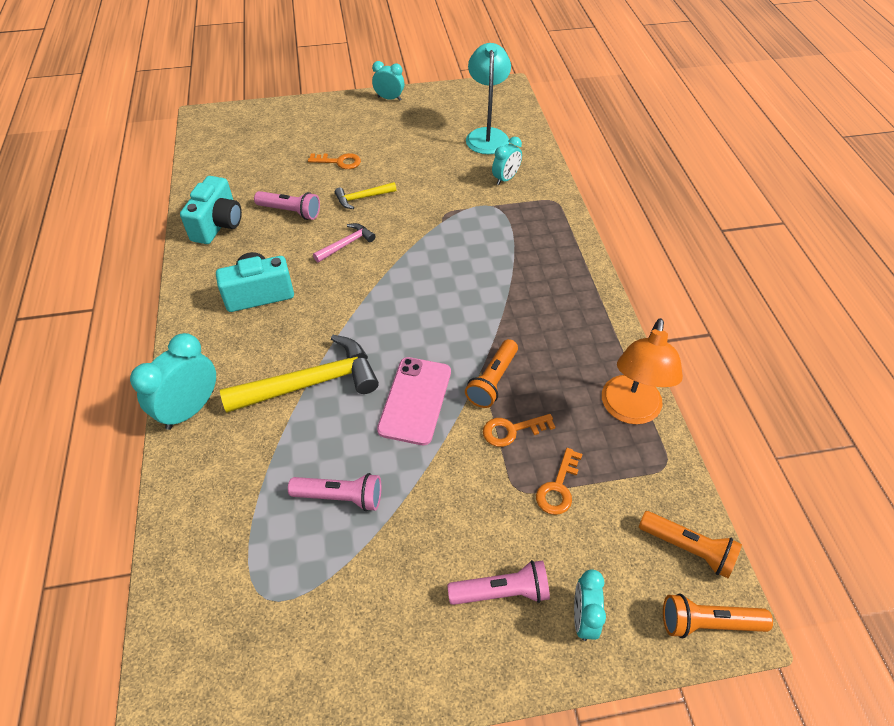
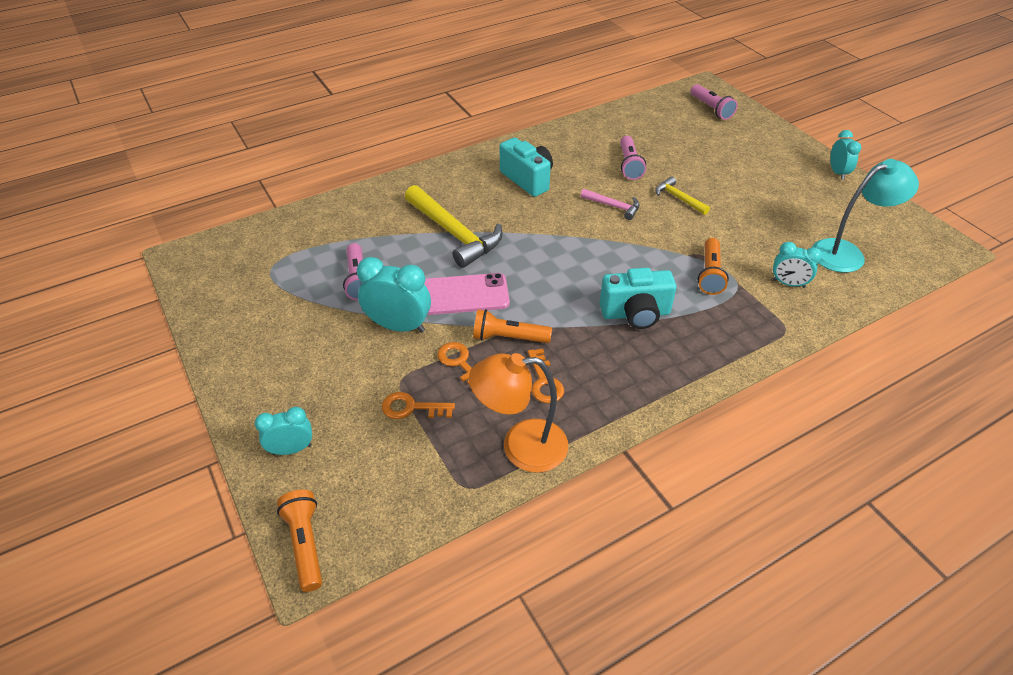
camera: 70 degrees right, 5 degrees down
turquoise clock [130,333,216,430] -> turquoise clock moved to [357,257,431,333]
turquoise camera [180,176,242,244] -> turquoise camera moved to [600,268,676,329]
orange key [308,153,361,169] -> orange key moved to [528,348,564,403]
pink flashlight [447,560,550,605] -> pink flashlight moved to [691,84,738,120]
orange flashlight [639,511,742,578] -> orange flashlight moved to [698,238,729,295]

